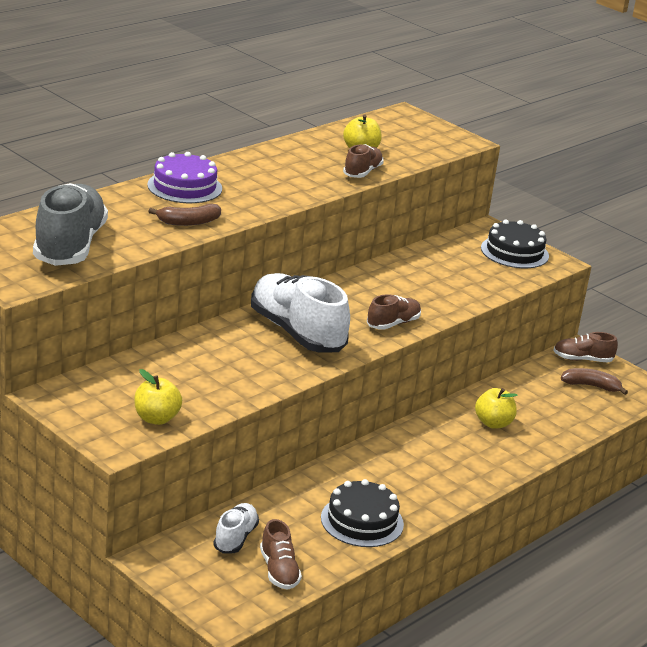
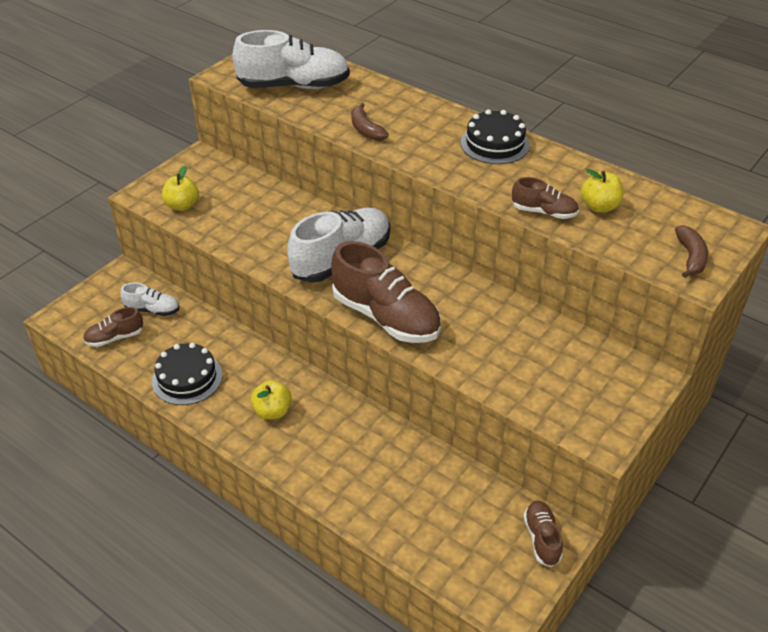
camera: 85 degrees right, 15 degrees up
grey shoe [33,183,108,266] -> white shoe [232,30,350,89]
purple cake [147,152,222,203] -> none
brown shoe [367,294,421,330] -> brown shoe [331,241,441,343], size x1.97
yellow apple [475,388,517,429] -> yellow apple moved to [251,380,292,420]
black cake [481,219,549,268] -> black cake moved to [461,109,530,164]
brown banana [561,368,628,395] -> brown banana moved to [675,225,708,278]

